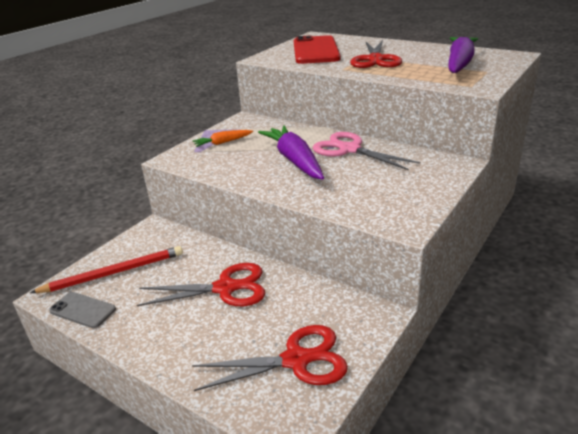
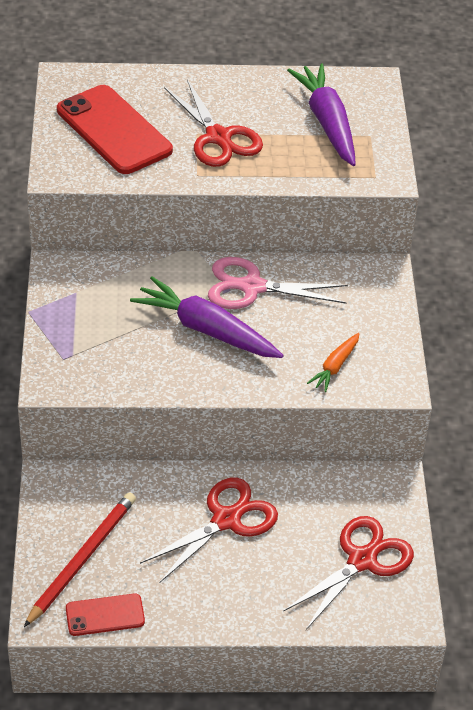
camera: 40 degrees left, 15 degrees up
grey phone [49,292,116,328] -> red phone [66,594,145,636]
orange carrot [193,130,253,147] -> orange carrot moved to [307,333,360,392]

